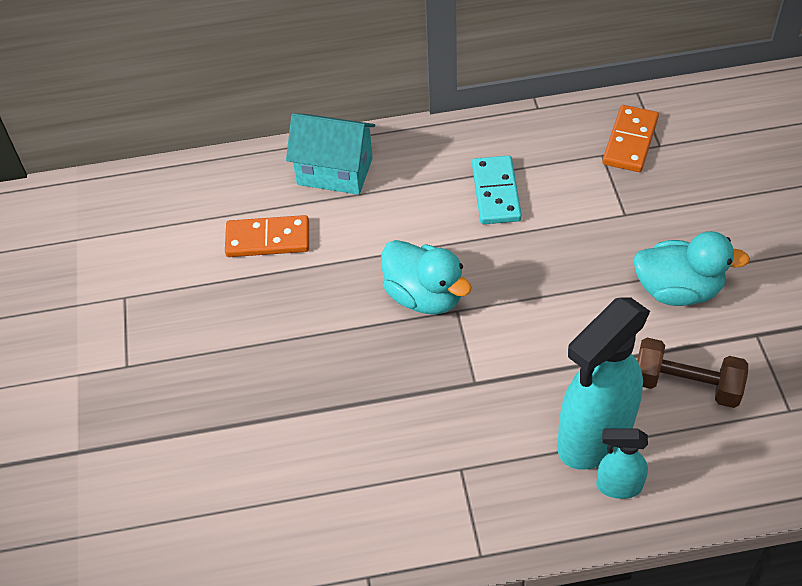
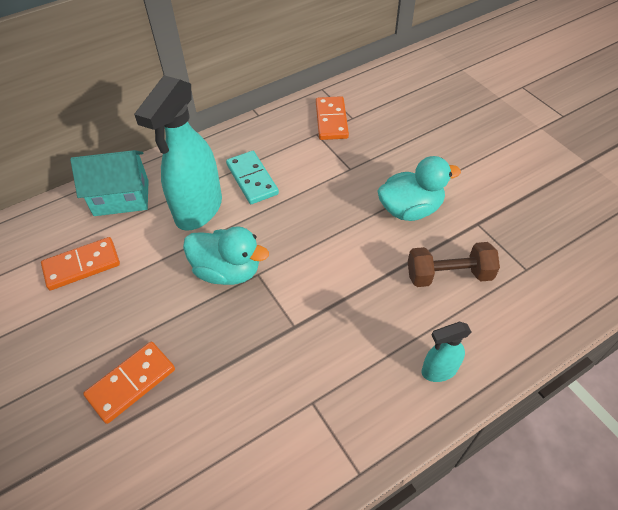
camera: 25 degrees left, 0 degrees up
turquoise spray bottle [557,298,650,469] -> turquoise spray bottle moved to [134,75,222,231]
none -> orange domino [83,342,175,424]

